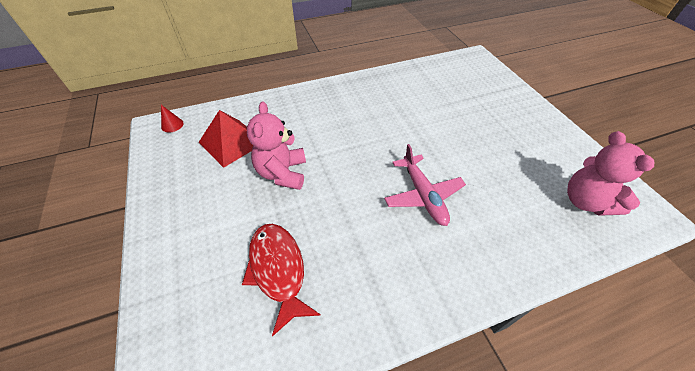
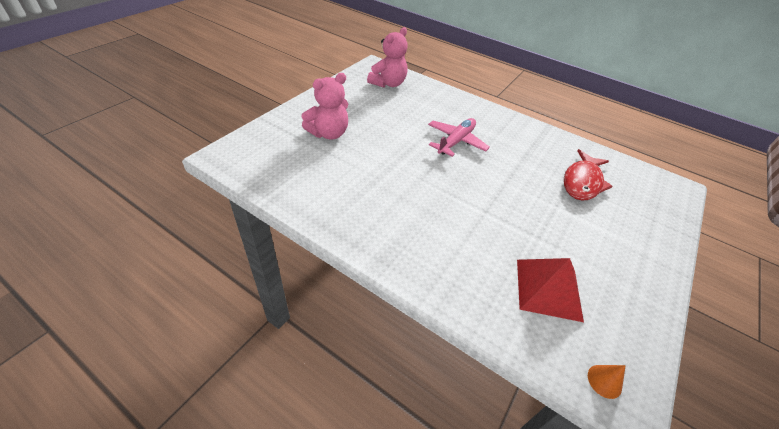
camera: 130 degrees left, 5 degrees down
red cone [161,105,183,133] -> orange cone [588,365,626,399]
pink teddy bear [247,101,306,190] -> pink teddy bear moved to [301,73,348,140]

